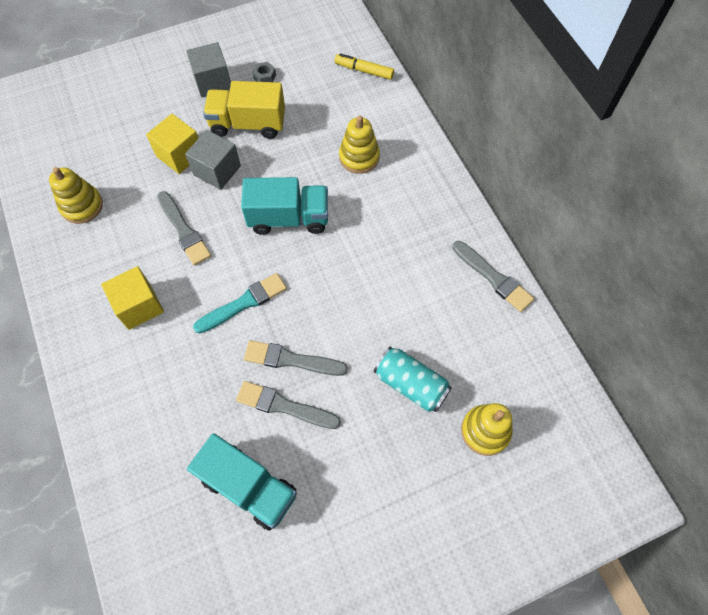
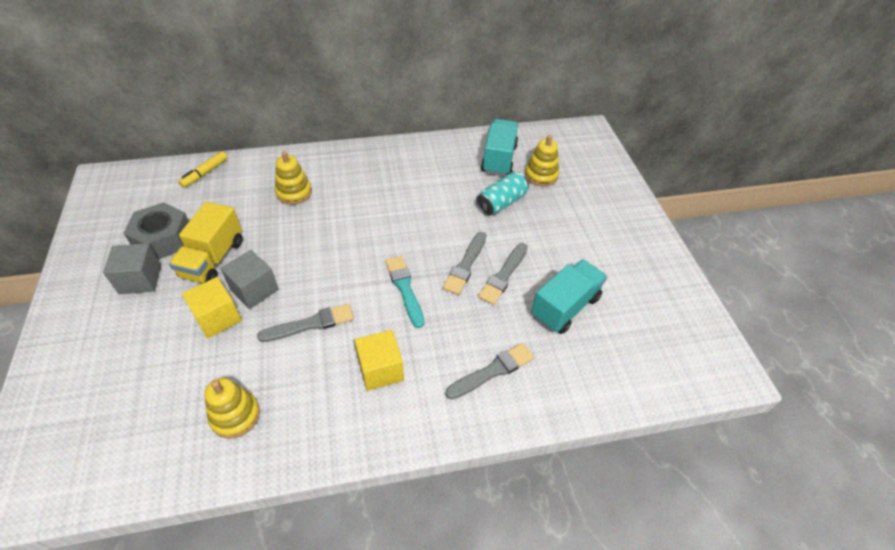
camera: 80 degrees left, 15 degrees down
turquoise truck [241,177,328,235] -> turquoise truck moved to [481,119,518,176]
grey nut [252,62,276,82] -> grey nut [124,202,189,259], size x2.47
grey brush [452,241,534,312] -> grey brush moved to [445,343,534,400]

